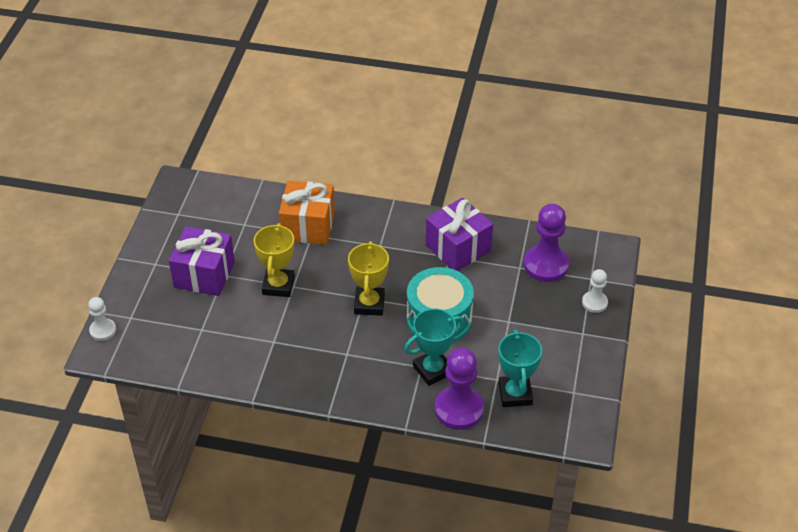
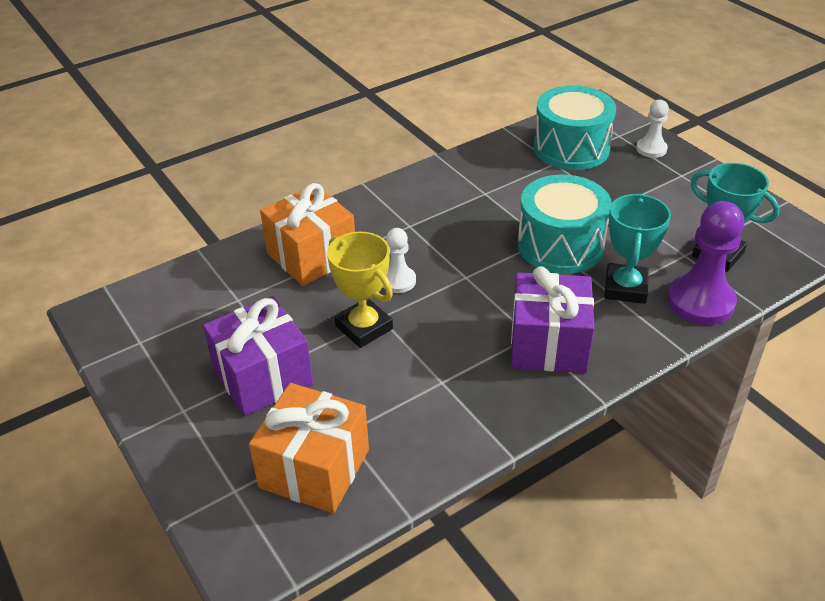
camera: 45 degrees left, 5 degrees down
white pawn [88,297,116,341] -> white pawn moved to [383,228,416,293]
yellow trophy [348,241,389,316] -> none
purple gift [426,198,493,271] -> purple gift moved to [511,267,594,373]
purple pawn [524,204,569,282] -> turquoise drum [533,86,616,170]
none -> orange gift [249,383,369,513]

